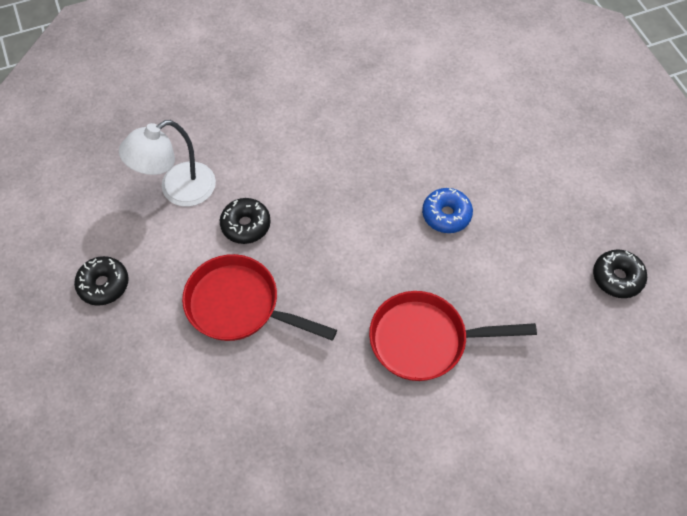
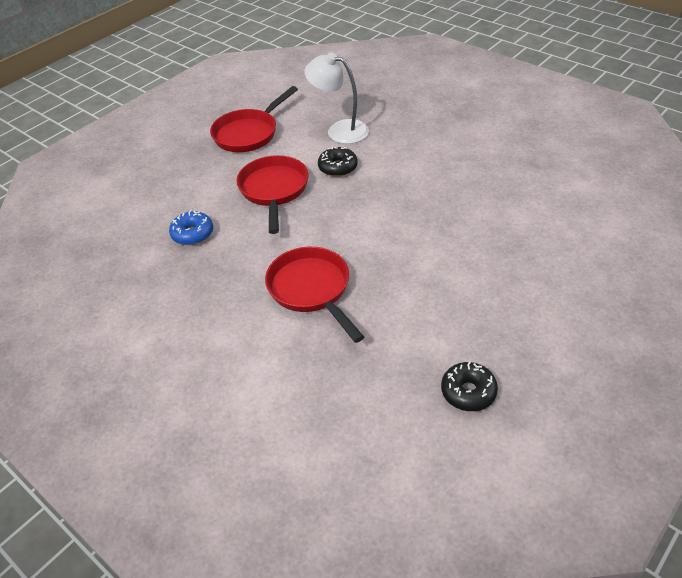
camera: 65 degrees right, 15 degrees down
black donut [74,256,129,306] -> red pan [210,86,298,152]
blue donut [422,188,473,233] -> blue donut moved to [169,210,213,245]

